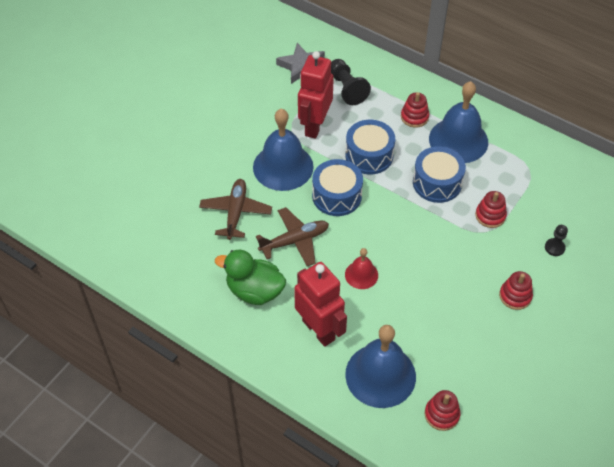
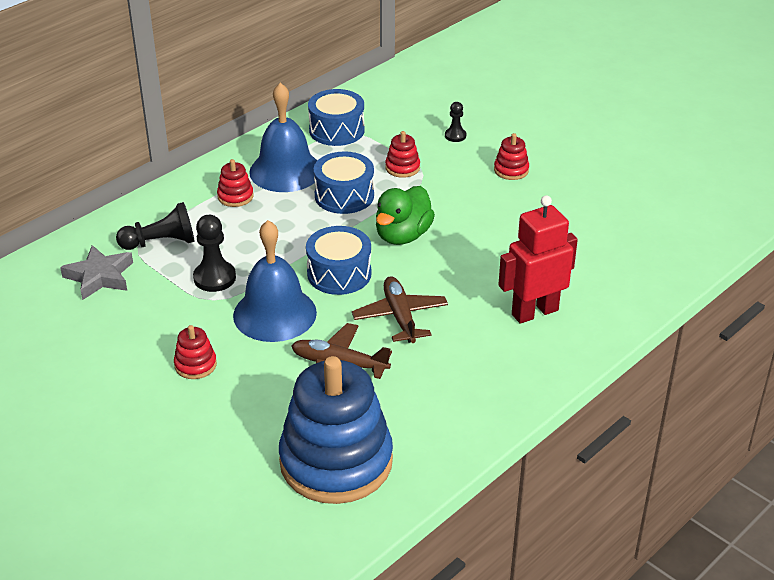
camera: 80 degrees left, 15 degrees down
green duck [215,250,286,305] -> green duck moved to [376,186,435,245]
red robot [298,51,334,139] -> black pawn [193,215,236,292]
blue drum [345,120,395,174] -> blue drum moved to [308,89,365,146]
red bell [345,248,378,289] -> none
blue bell [345,325,416,408] -> none
red stacking toy [425,390,460,431] -> red stacking toy moved to [174,325,217,379]
none -> blue stacking toy [279,356,393,504]

